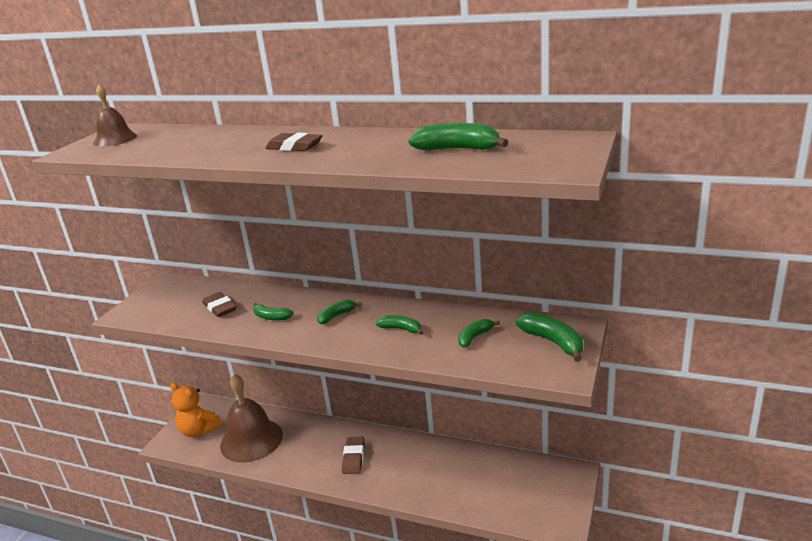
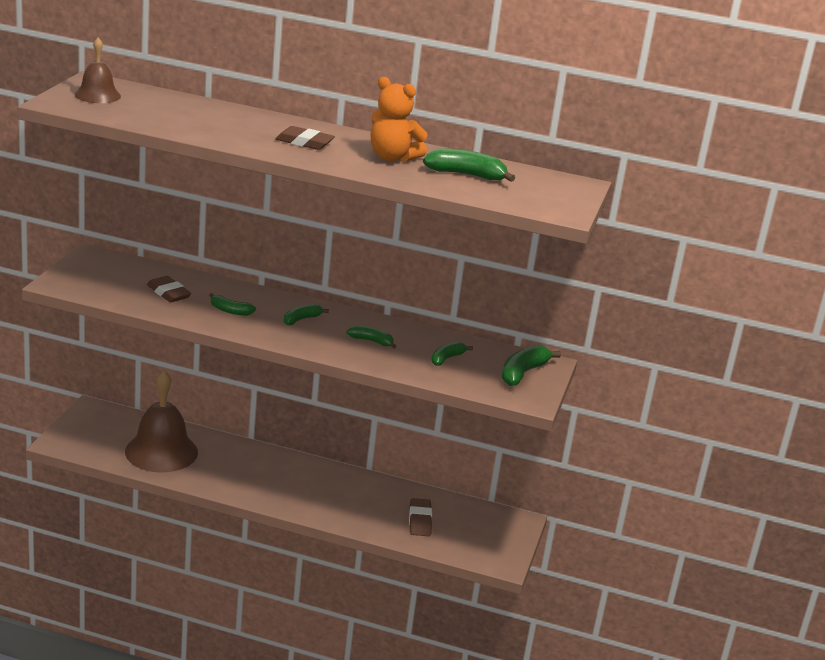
camera: 10 degrees left, 0 degrees up
orange teddy bear [170,383,223,437] -> orange teddy bear moved to [371,77,427,162]
brown eraser [342,437,365,474] -> brown eraser moved to [409,498,432,536]
green banana [516,312,583,362] -> green banana turned 105 degrees counterclockwise [502,345,561,386]

